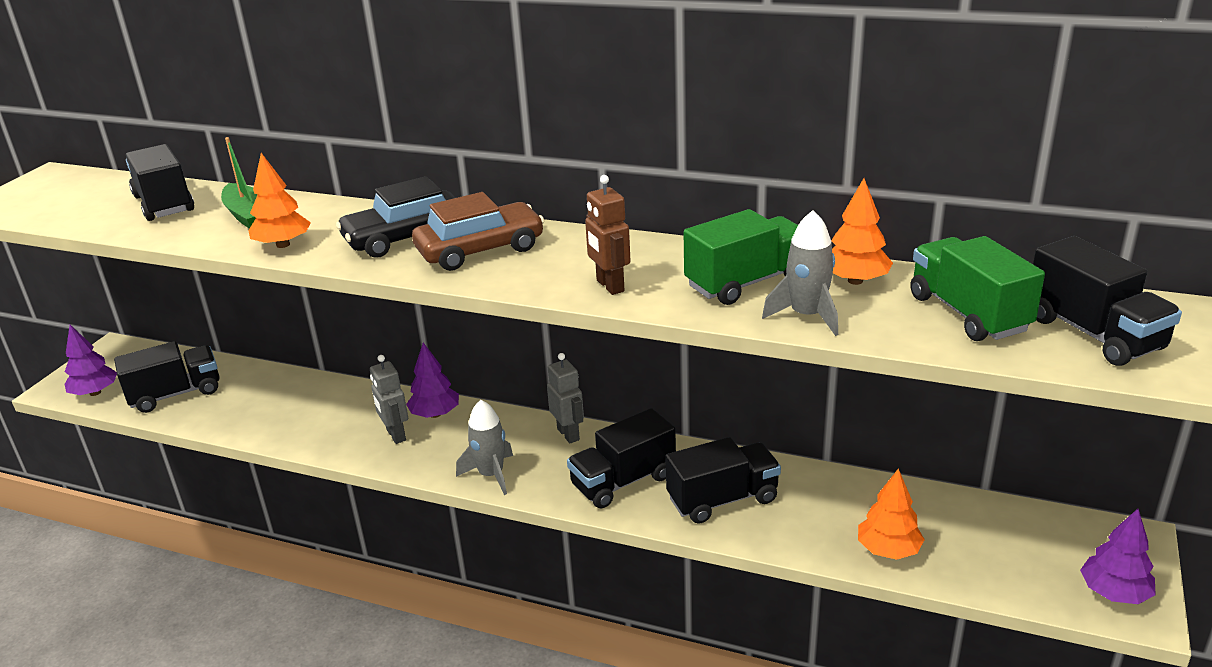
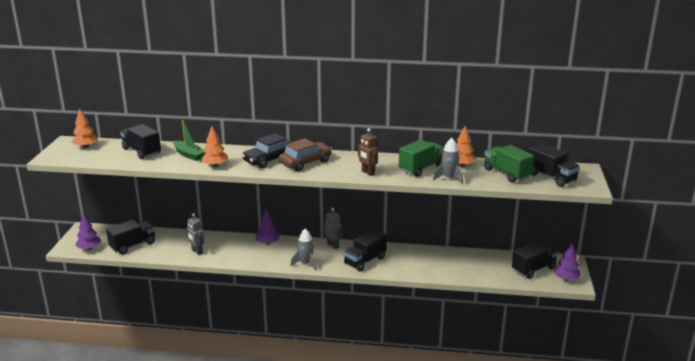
camera: 15 degrees left, 5 degrees down
grey robot [370,355,408,444] -> grey robot moved to [187,213,205,255]
black truck [665,437,781,524] -> black truck moved to [512,242,558,279]
orange tree [858,468,925,560] -> orange tree moved to [72,108,98,148]

